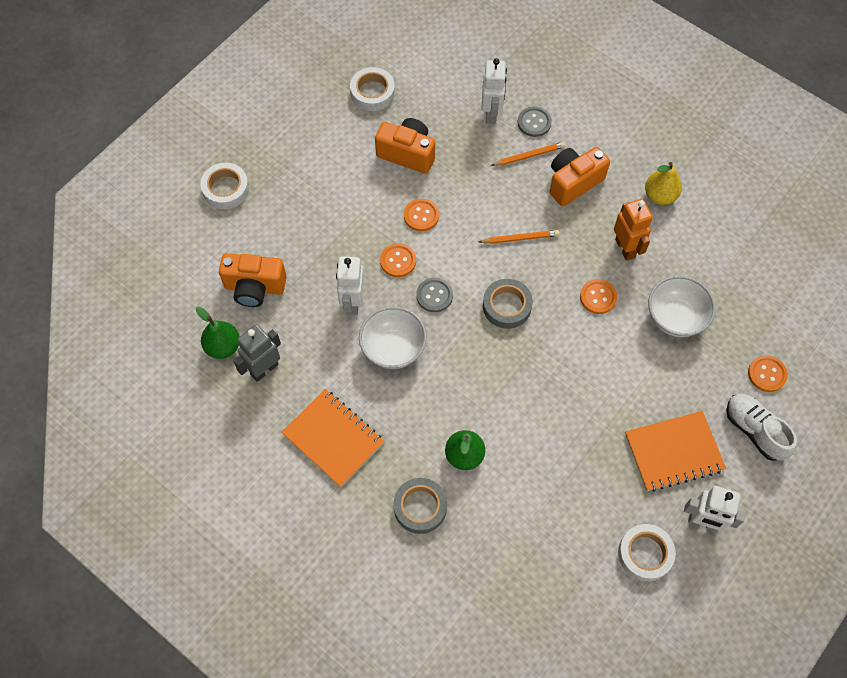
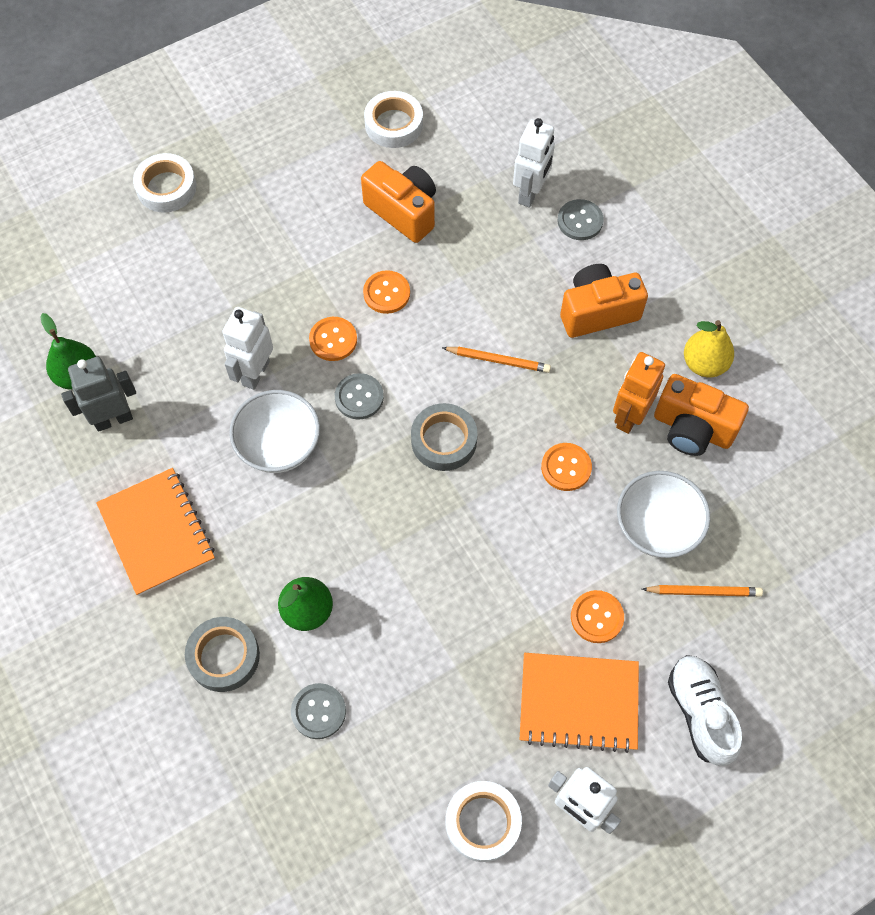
camera: 20 degrees right, 0 degrees up
orange camera [219,253,287,307] -> orange camera moved to [654,374,749,456]
orange pencil [491,142,566,166] -> orange pencil moved to [642,585,763,597]
orange robot [614,199,653,261] -> orange robot turned 150 degrees counterclockwise [613,352,665,434]
orange button [748,355,788,392] -> orange button moved to [571,590,624,643]
none -> grey button [291,683,346,739]

